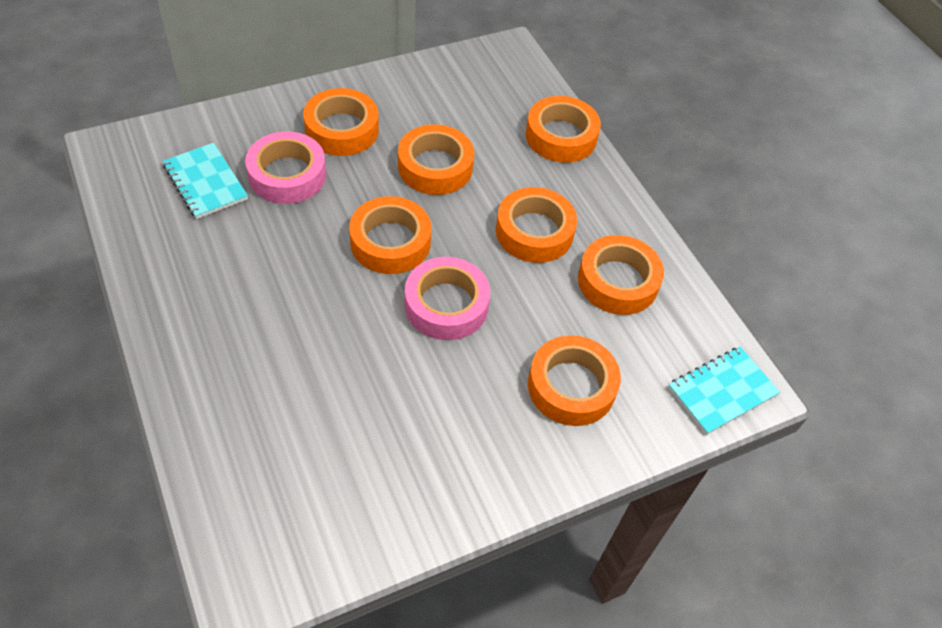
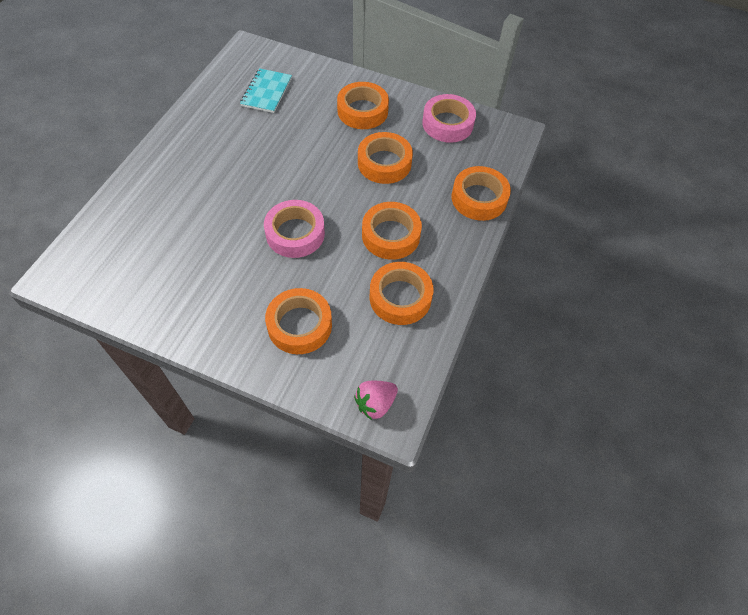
camera: 50 degrees right, 5 degrees up
pink tape [245,131,326,204] -> pink tape moved to [422,94,476,143]
orange tape [349,196,431,274] -> none
turquoise notebook [668,347,780,435] -> pink strawberry [354,381,398,420]

